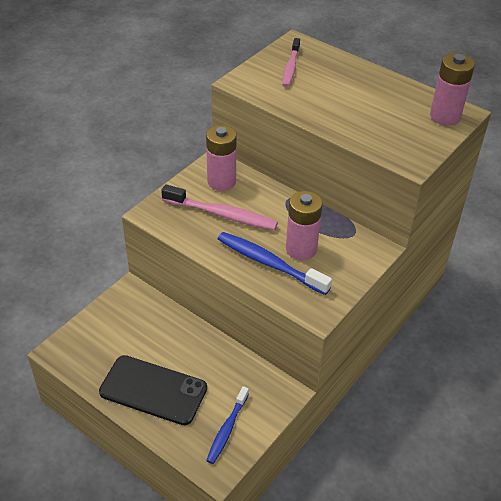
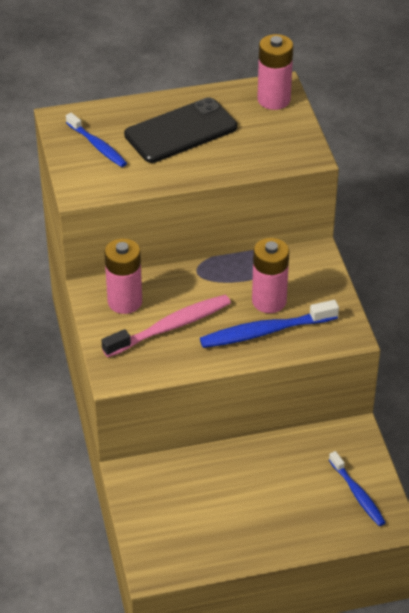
camera: 50 degrees left, 0 degrees up
black phone [99,355,207,425] -> black phone moved to [124,97,237,163]
pink toothbrush [282,38,300,87] -> blue toothbrush [66,113,127,167]

